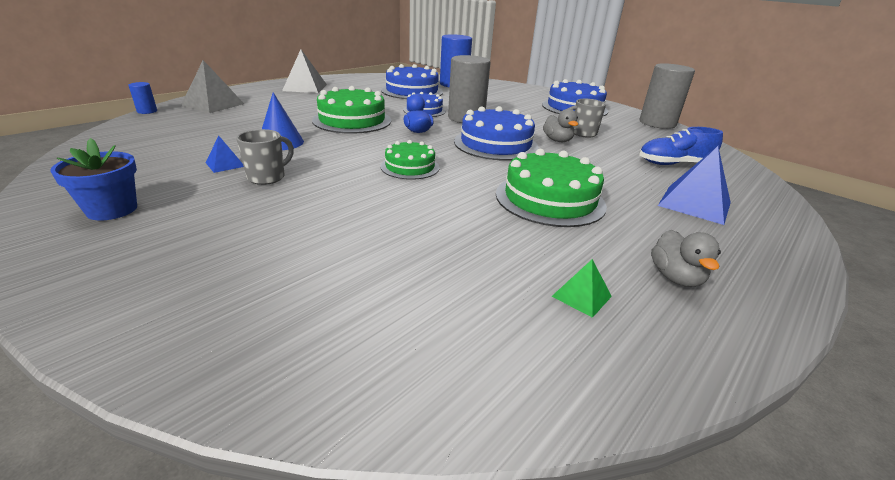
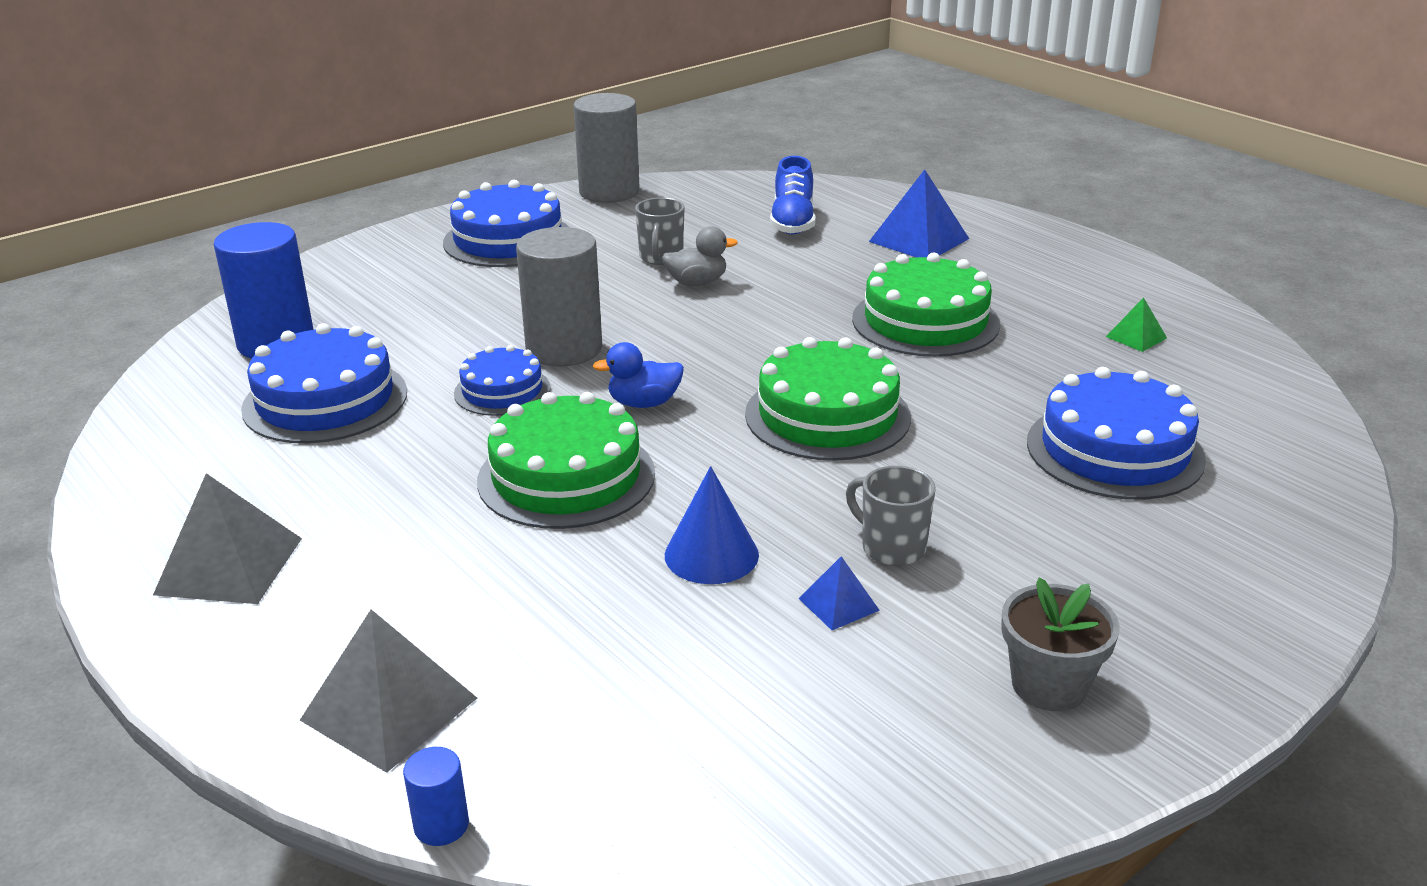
camera: 80 degrees left, 0 degrees up
blue flower pot [50,138,137,220] -> grey flower pot [1001,577,1120,711]
green cake [380,140,439,180] -> green cake [745,337,911,461], size x1.66
blue cake [454,106,539,161] -> blue cake moved to [1027,367,1206,500]
grey duck [651,230,721,287] -> none

